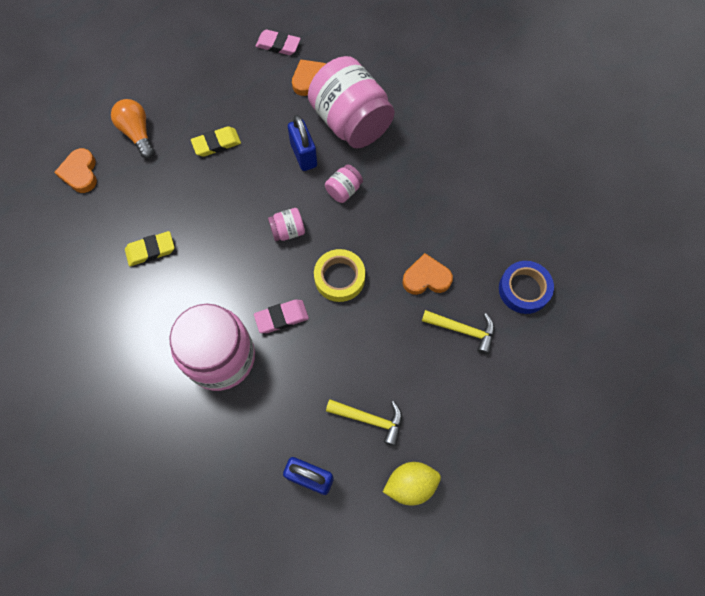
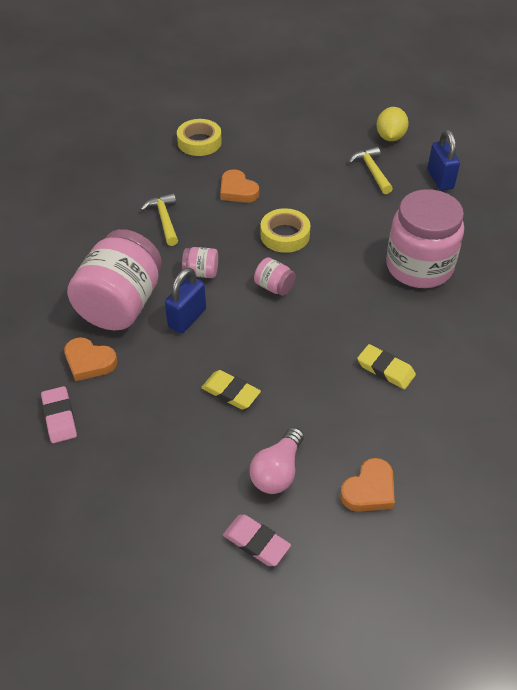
camera: 125 degrees left, 20 degrees down
orange light bulb [111,99,154,158] -> pink light bulb [249,427,304,494]
pink eraser [254,300,309,333] -> pink eraser moved to [223,515,291,566]
yellow lemon [383,462,441,505] -> yellow lemon turned 60 degrees clockwise [377,107,409,141]
yellow hammer [422,310,495,354] -> yellow hammer moved to [140,193,178,246]
blue tape [499,261,554,314] -> yellow tape [177,119,222,156]

